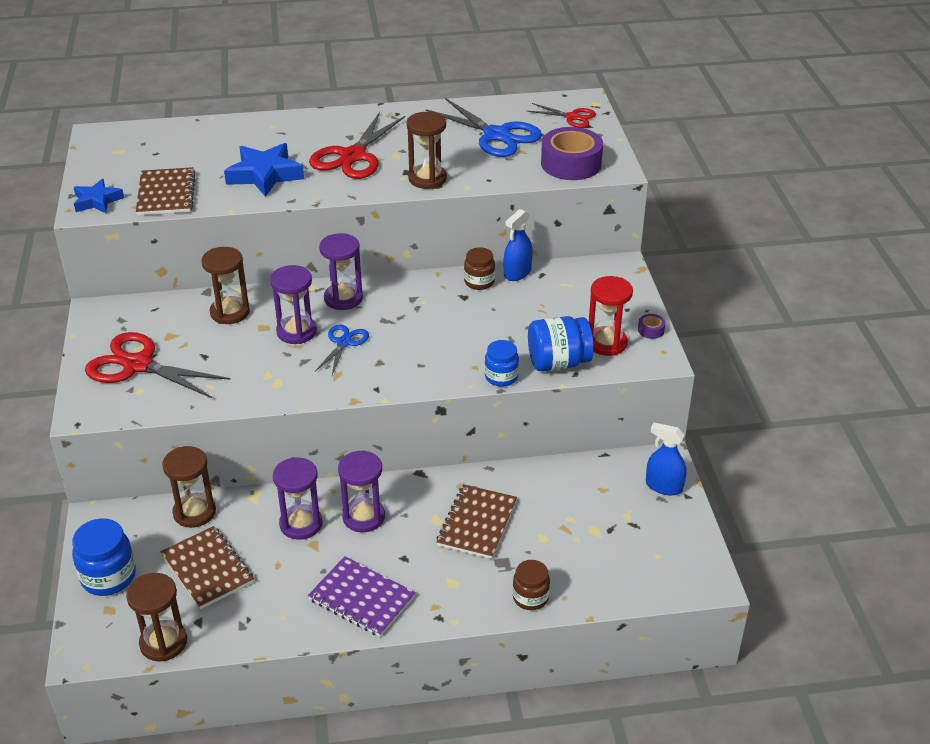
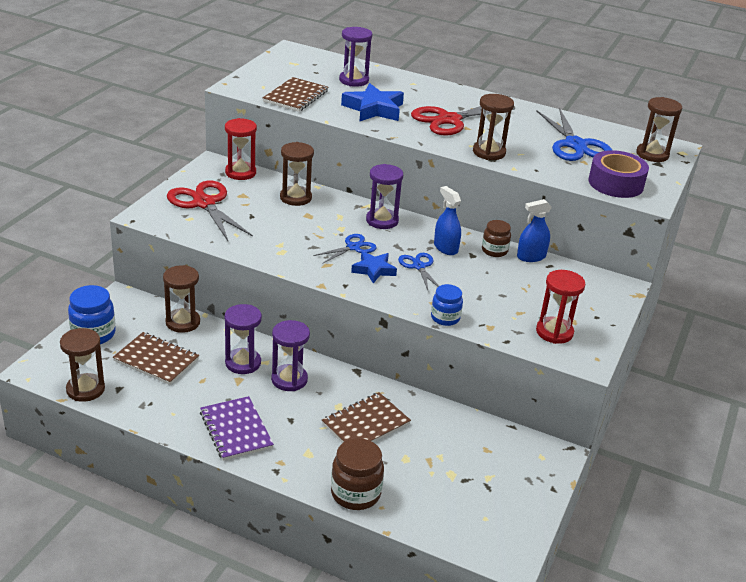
camera: 30 degrees right, 5 degrees down
blue star [74,179,124,213] -> blue star moved to [351,251,397,284]
brown notebook [160,526,254,609] -> brown notebook turned 60 degrees counterclockwise [113,332,199,385]
purple hourglass [270,265,317,344] -> purple hourglass moved to [339,27,372,87]
brown jar [513,560,550,610] -> brown jar [331,438,384,510], size x1.54
red scissors [527,103,596,128] -> brown hourglass [636,97,682,162]
blue jar [528,316,594,371] -> none
purple tape [638,314,665,339] -> none
blue spray bottle [646,423,687,495] -> blue spray bottle moved to [434,186,461,255]
none -> red hourglass [225,118,257,180]
none -> blue scissors [398,253,439,290]

